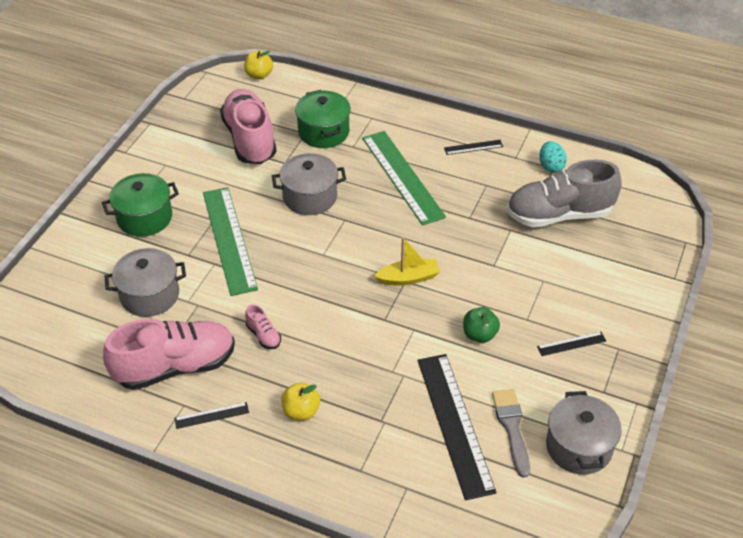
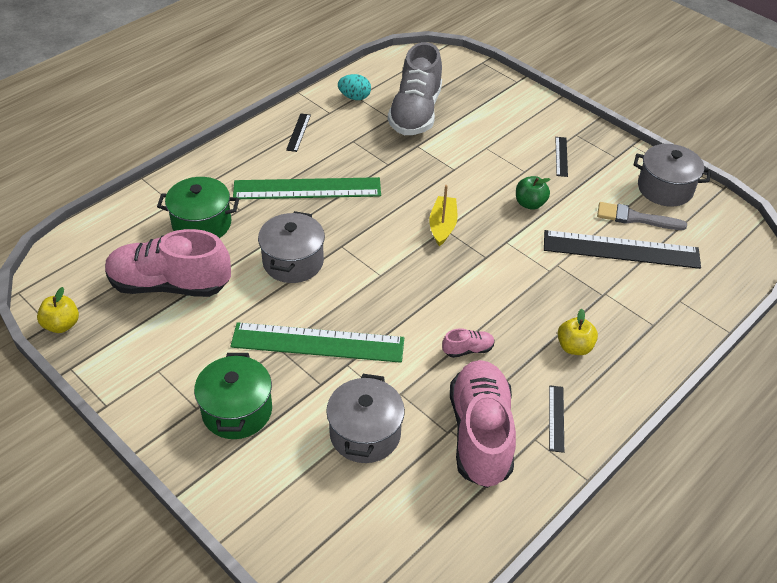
camera: 70 degrees left, 0 degrees up
yellow apple [244,51,273,80] -> yellow apple moved to [37,287,79,333]

